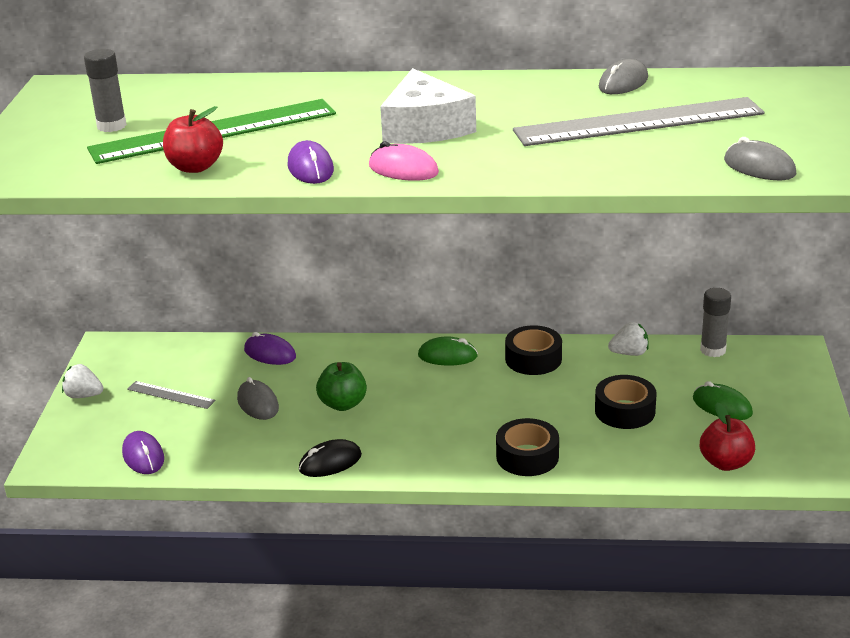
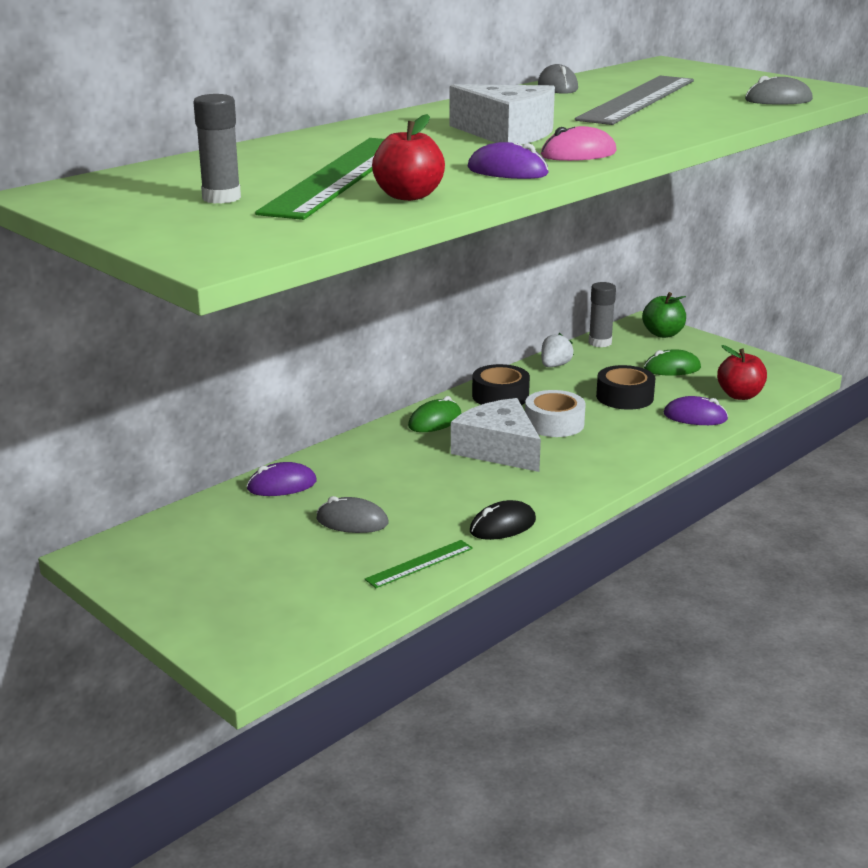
camera: 50 degrees left, 5 degrees down
white strawberry [62,364,103,398] -> none
purple mouse [122,431,164,474] -> purple mouse moved to [664,396,728,425]
grey ruler [127,381,215,409] -> none
black mouse [299,439,362,477] -> black mouse turned 45 degrees clockwise [470,500,536,540]
green apple [316,362,367,411] -> green apple moved to [642,292,686,338]
black tape [496,418,559,476] -> none
none -> green ruler [365,540,473,588]
none -> white cheese [451,398,541,472]
none -> white tape [525,390,586,437]

